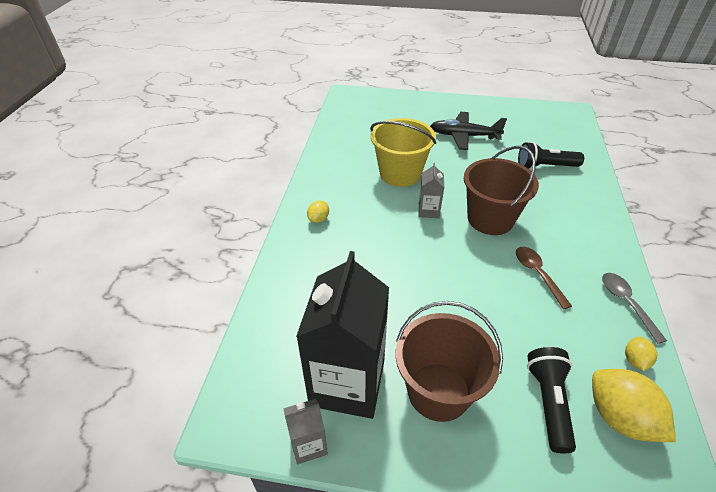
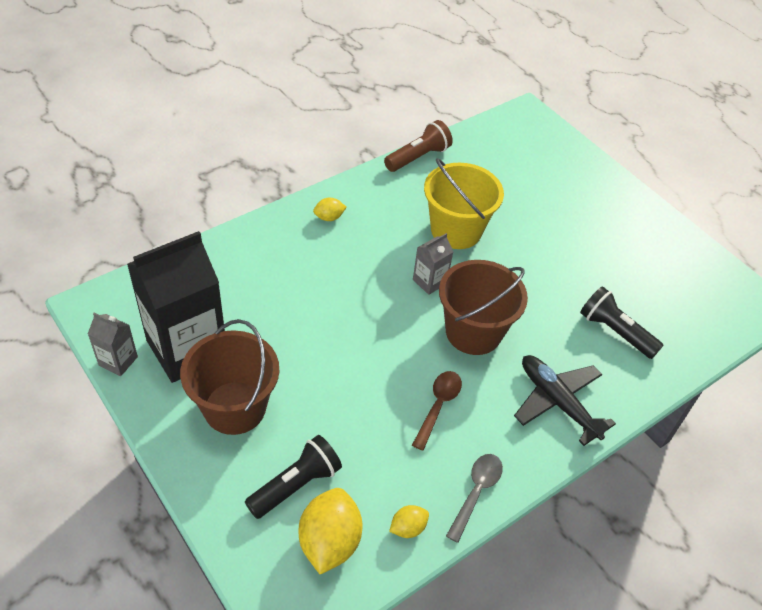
camera: 40 degrees right, 5 degrees up
black plane [430,112,507,150] -> black plane moved to [514,355,616,446]
none -> brown flashlight [384,120,453,172]

